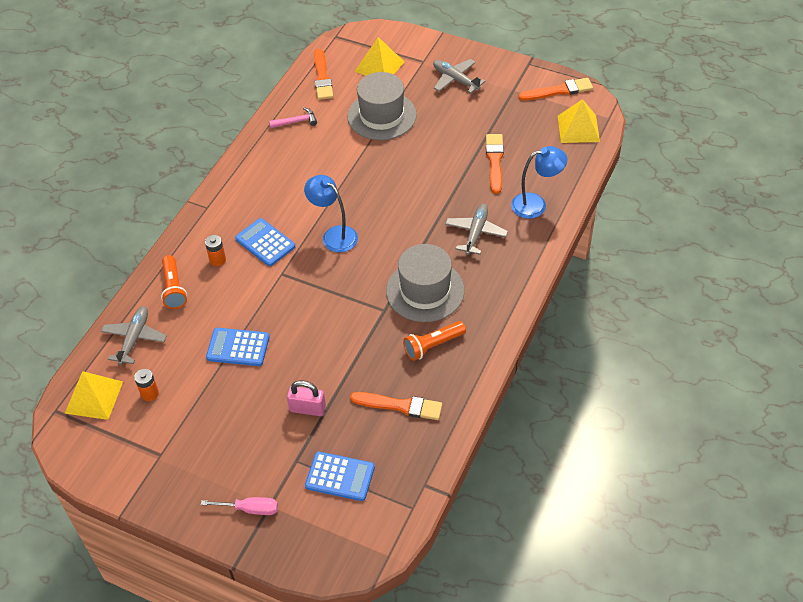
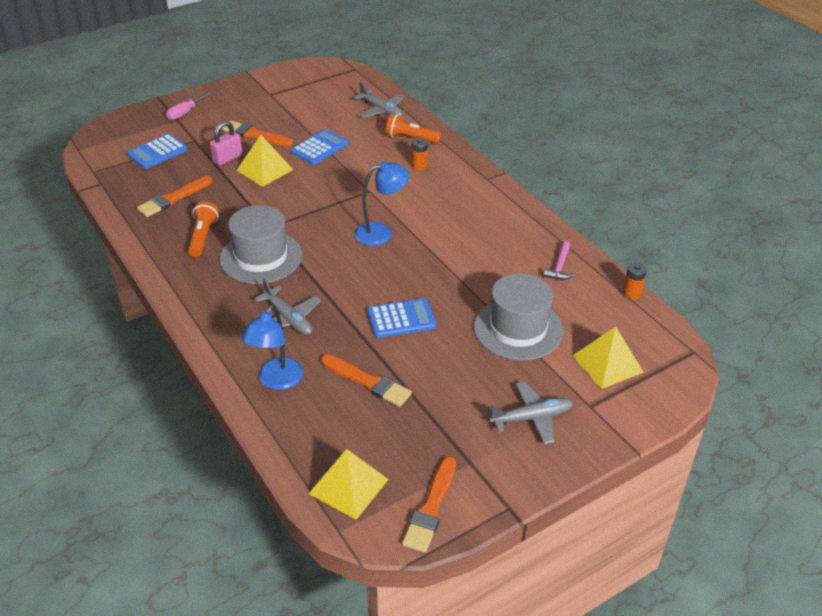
camera: 120 degrees right, 10 degrees down
yellow pyramid [65,371,123,420] -> yellow pyramid moved to [236,135,293,187]
orange battery [134,369,159,401] -> orange battery moved to [623,262,647,299]
blue calculator [235,218,295,266] -> blue calculator moved to [367,298,436,338]
orange brush [314,49,333,100] -> orange brush moved to [222,120,293,147]

